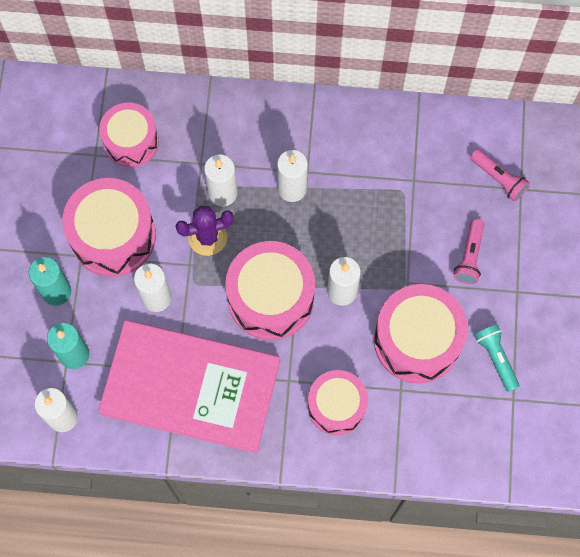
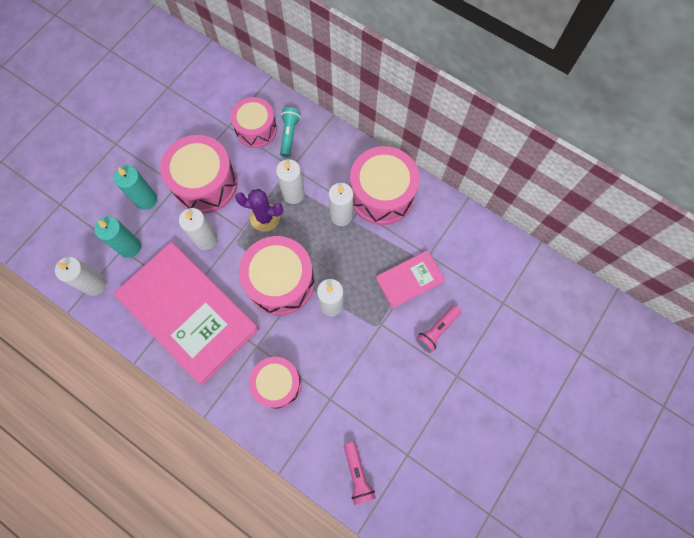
camera: 30 degrees right, 0 degrees up
pink drum [374,284,468,383] -> pink drum moved to [350,146,420,225]
pink flashlight [470,149,530,202] -> pink flashlight moved to [344,442,376,505]
turquoise flashlight [474,324,520,392] -> turquoise flashlight moved to [280,107,301,157]
none -> pink book [376,250,445,309]

